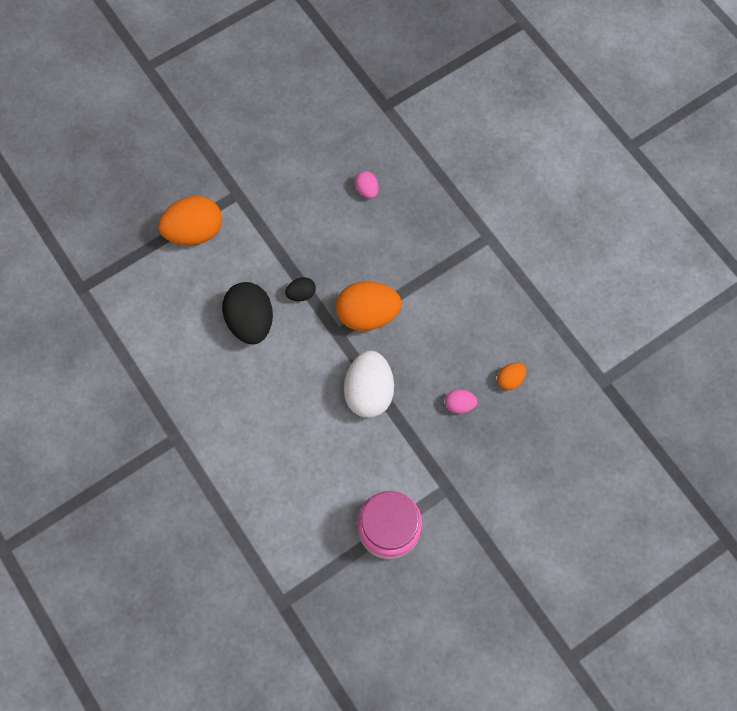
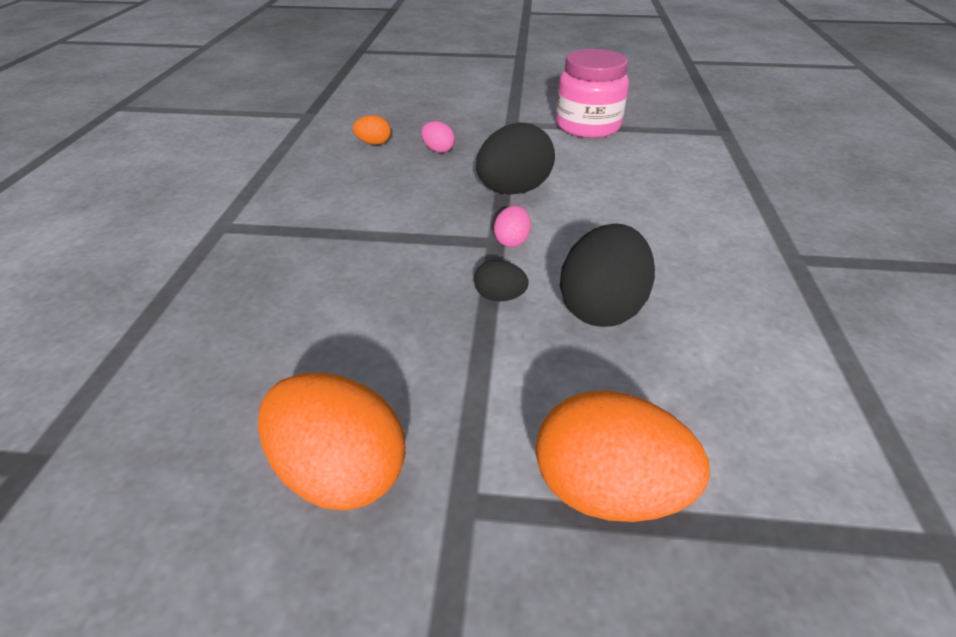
camera: 140 degrees left, 30 degrees down
orange egg [336,281,402,331] -> orange egg moved to [258,373,406,510]
white egg [344,351,394,418] -> black egg [476,123,555,194]
pink egg [355,171,379,199] -> pink egg moved to [494,205,531,247]

